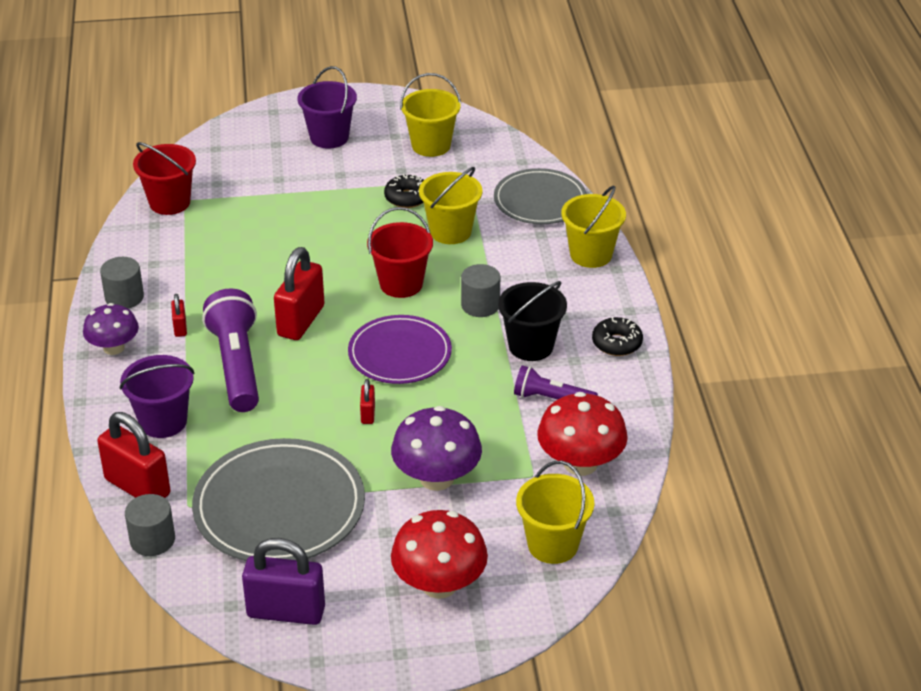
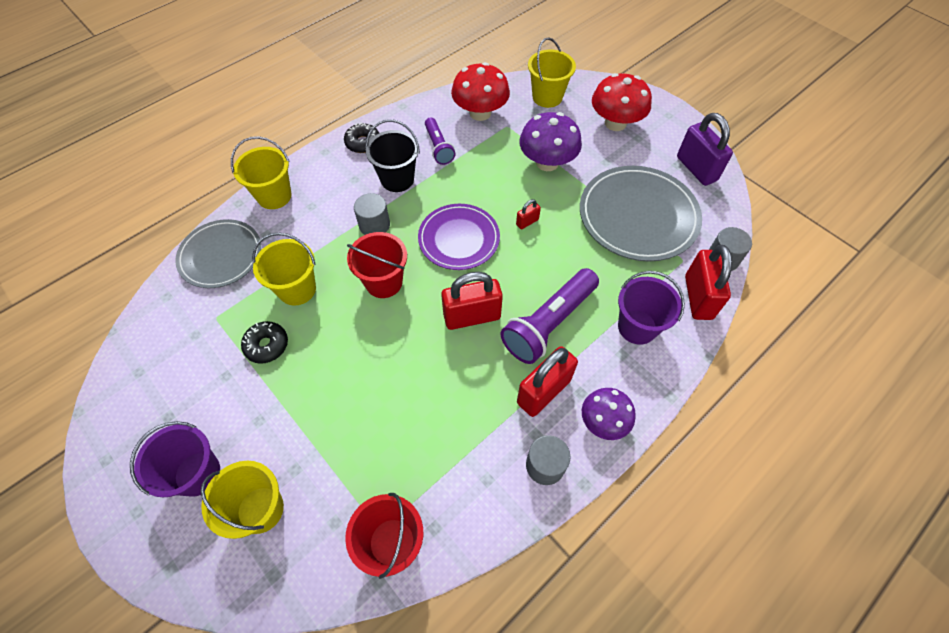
camera: 125 degrees left, 20 degrees up
red padlock [171,294,187,337] -> red padlock [517,347,578,417], size x2.15
yellow bucket [400,73,461,157] -> yellow bucket moved to [201,461,284,539]

